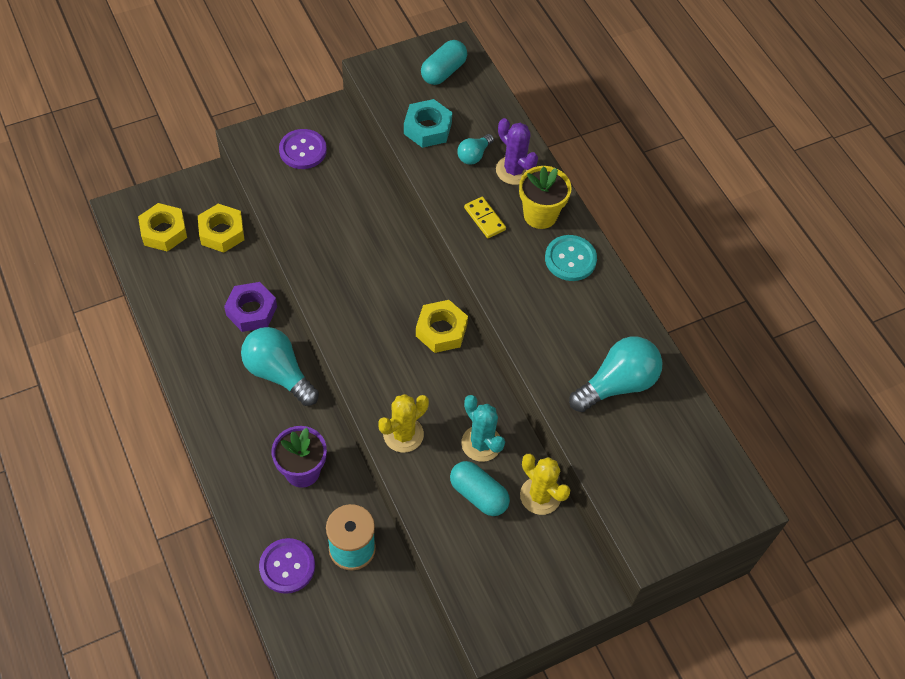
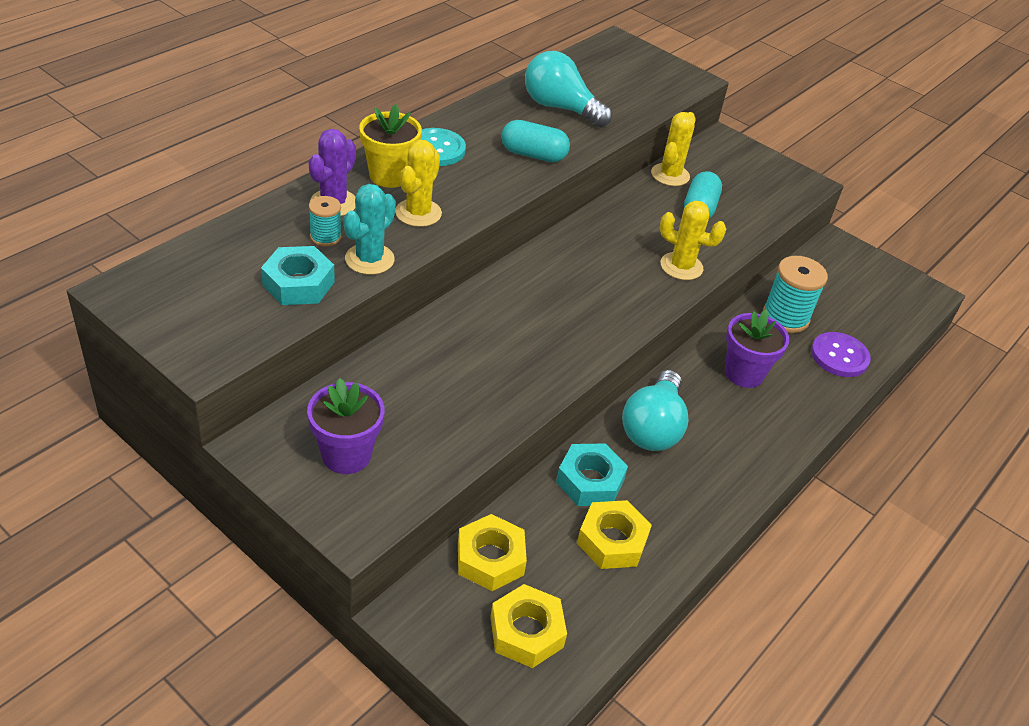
camera: 115 degrees left, 15 degrees down
purple nut [224,282,277,332] -> turquoise nut [556,443,628,506]
purple button [279,129,327,169] -> purple flower pot [307,378,384,474]
yellow nut [416,300,468,353] -> yellow nut moved to [577,500,652,569]
turquoise capsule [421,40,467,85] -> turquoise capsule moved to [501,120,570,162]
turquoise light bulb [457,134,494,165] -> turquoise spool [309,196,342,247]
turquoise cactus [461,395,505,462] -> turquoise cactus moved to [344,184,396,275]
yellow domino [464,197,506,238] -> yellow cactus [395,140,442,227]

